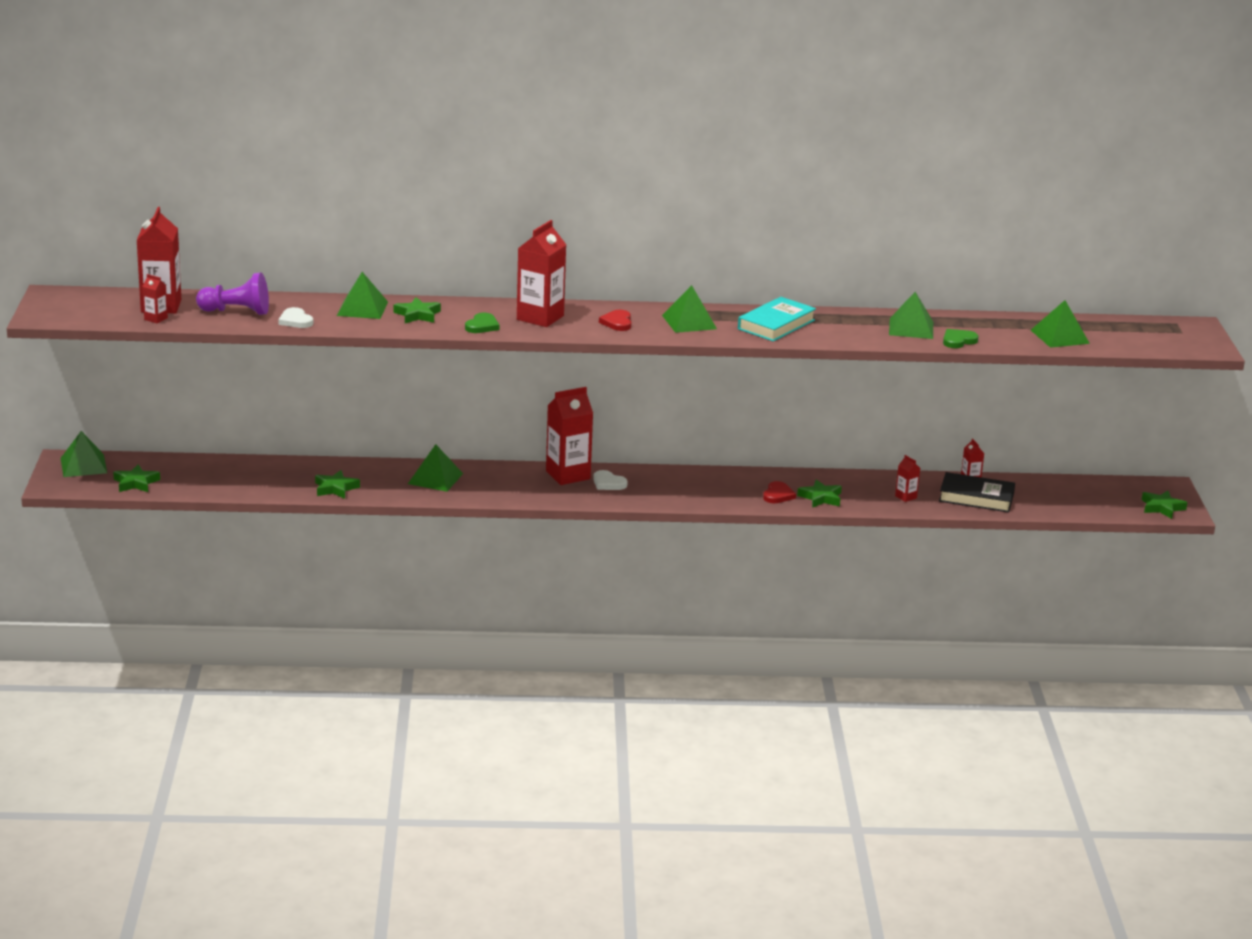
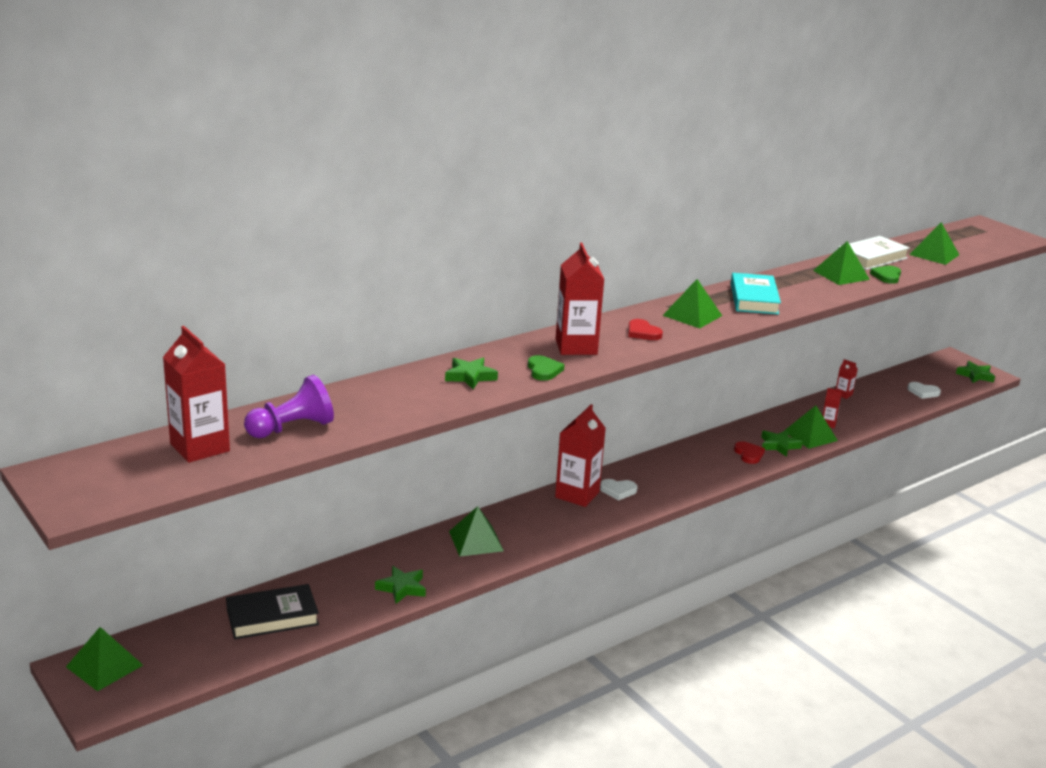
camera: 35 degrees left, 0 degrees up
green star [113,464,160,492] -> none
red carton [142,274,168,323] -> none
white heart [278,307,313,328] -> white heart moved to [908,382,941,399]
green pyramid [337,272,388,319] -> green pyramid moved to [784,405,838,449]
black book [939,472,1015,513] -> black book moved to [226,584,319,639]
none -> white book [838,236,910,270]

